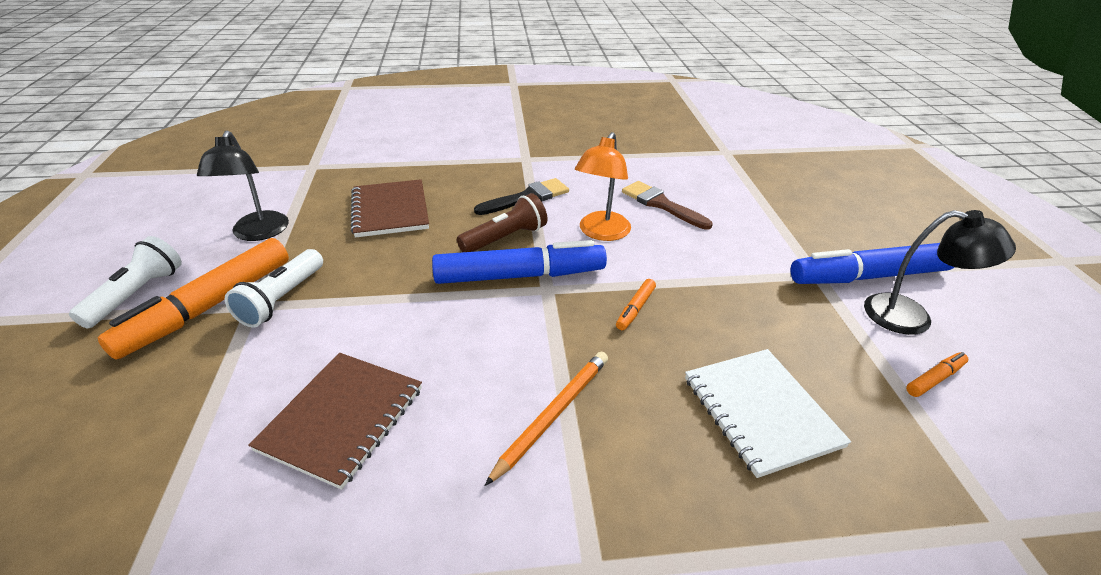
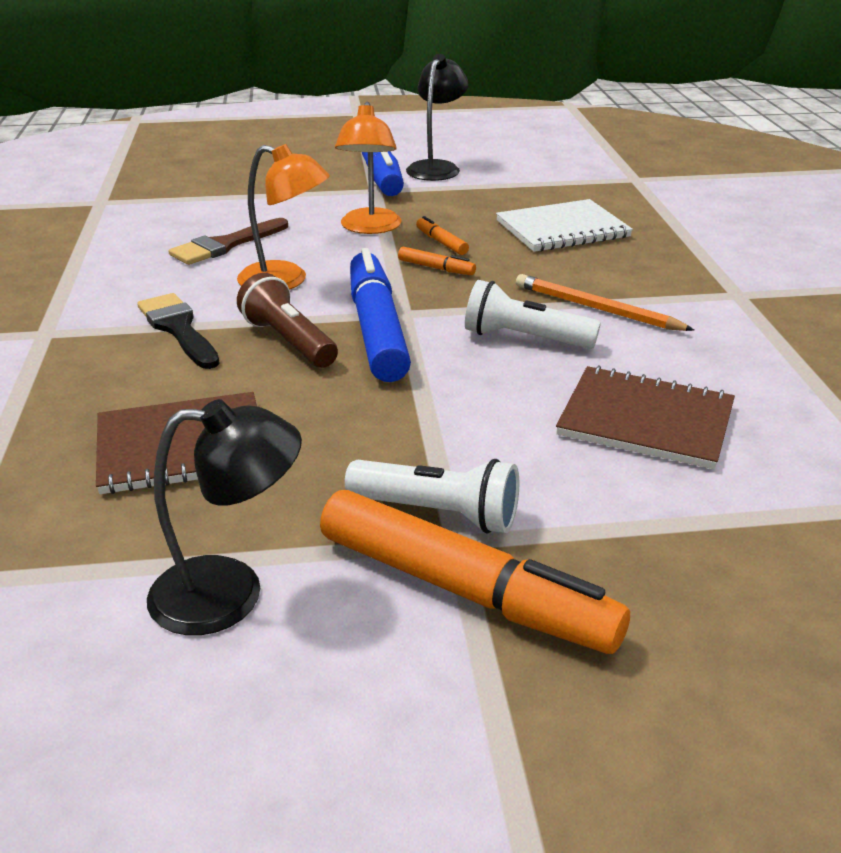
camera: 90 degrees left, 5 degrees down
white flashlight [69,236,182,328] -> white flashlight moved to [465,280,601,349]
orange marker [906,352,968,397] -> orange marker moved to [416,216,469,255]
none -> orange lamp [335,102,402,234]

